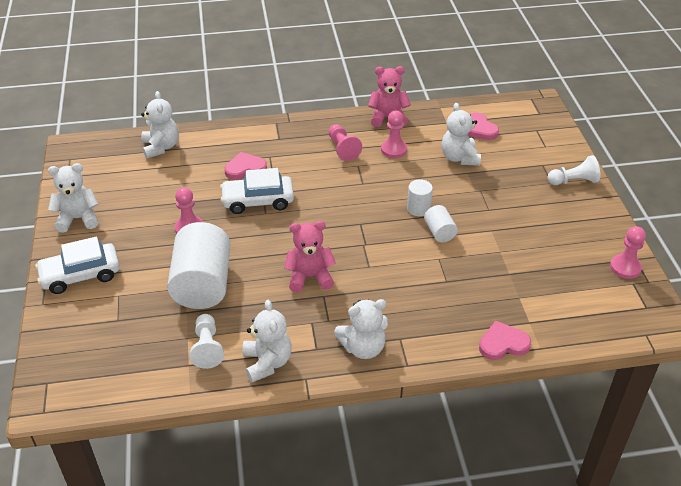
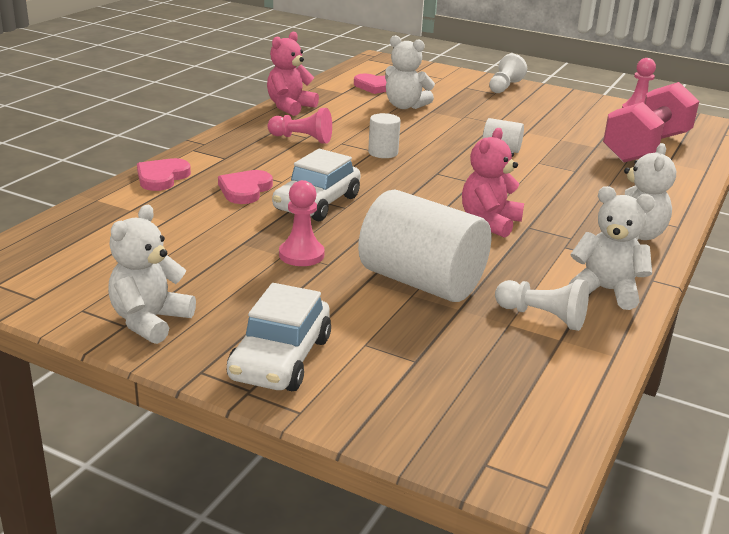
camera: 55 degrees left, 15 degrees down
white teddy bear [141,91,178,159] -> none
pink pawn [381,111,407,158] -> none
white cylinder [407,179,433,216] -> white cylinder moved to [368,113,401,158]
pink heart [479,321,531,360] -> pink heart moved to [137,158,191,191]
none -> pink dumbbell [603,82,699,162]

